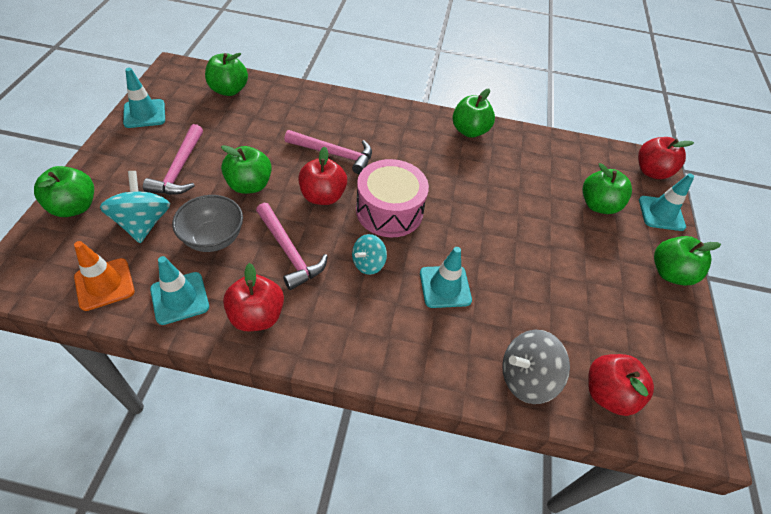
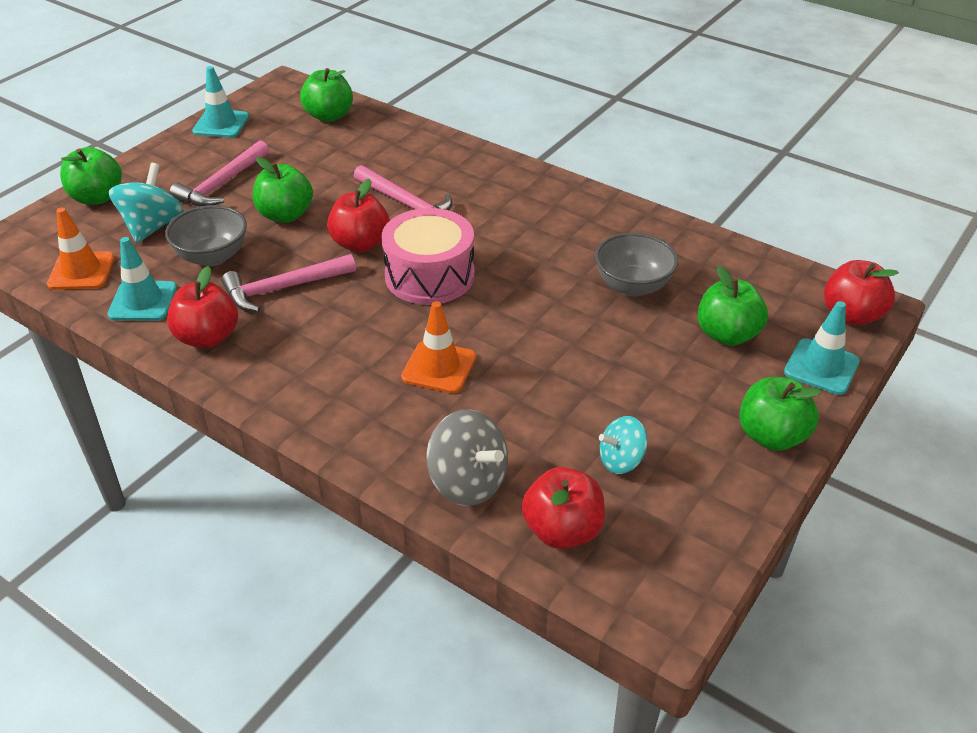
camera: 30 degrees right, 10 degrees down
pink hammer [256,203,328,290] -> pink hammer turned 75 degrees clockwise [222,254,356,312]
turquoise spinning top [352,234,387,275] -> turquoise spinning top moved to [599,416,647,474]
turquoise traffic cone [420,247,472,308] -> orange traffic cone [401,301,476,393]
green apple [453,89,495,138] -> none
grey spinning top [502,330,570,404] -> grey spinning top turned 150 degrees counterclockwise [426,410,508,506]
none -> grey bowl [595,233,678,297]

